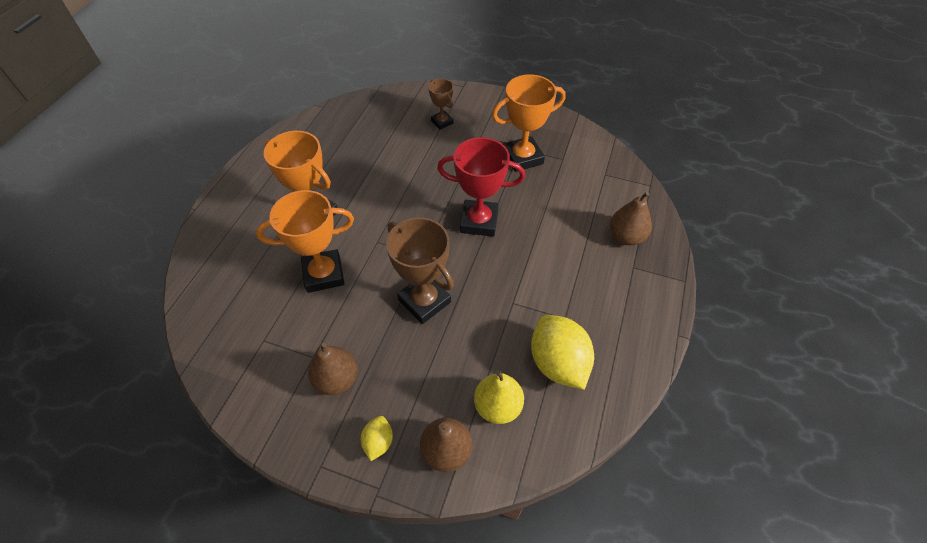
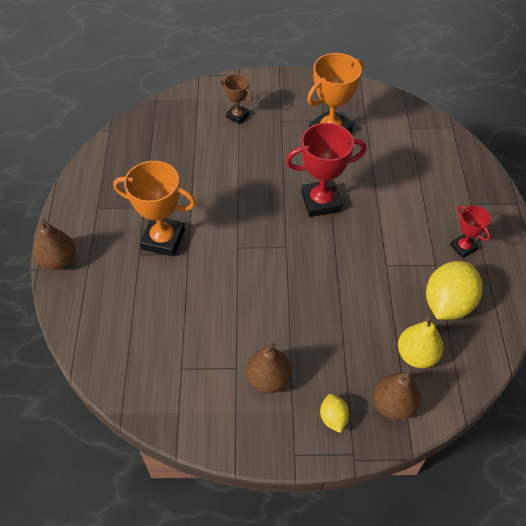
camera: 20 degrees left, 0 degrees up
orange trophy [256,190,354,293] -> none
brown trophy [386,217,454,324] -> none
yellow lemon [531,315,594,390] -> yellow lemon turned 75 degrees clockwise [426,261,483,320]
brown pear [610,192,652,245] -> brown pear moved to [33,219,76,270]
none -> red trophy [450,205,491,258]

